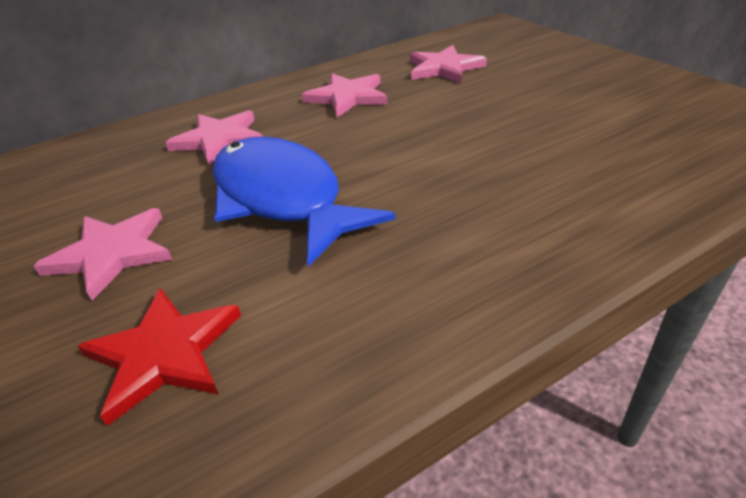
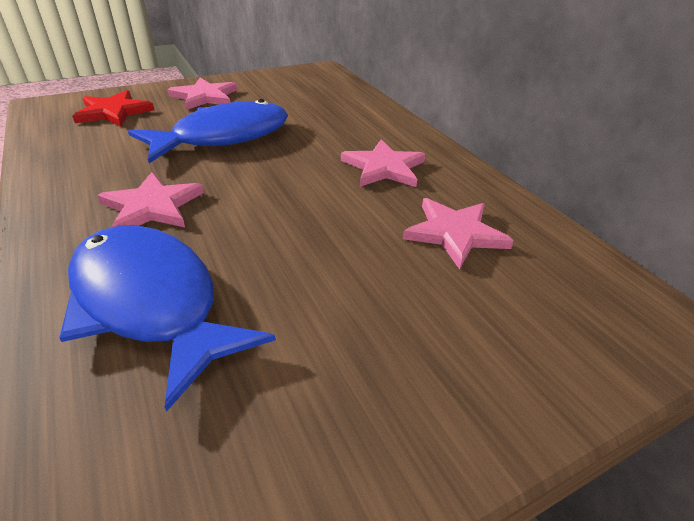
camera: 90 degrees right, 0 degrees up
pink star [165,110,263,166] -> pink star moved to [97,172,204,227]
none -> blue fish [59,225,275,412]

